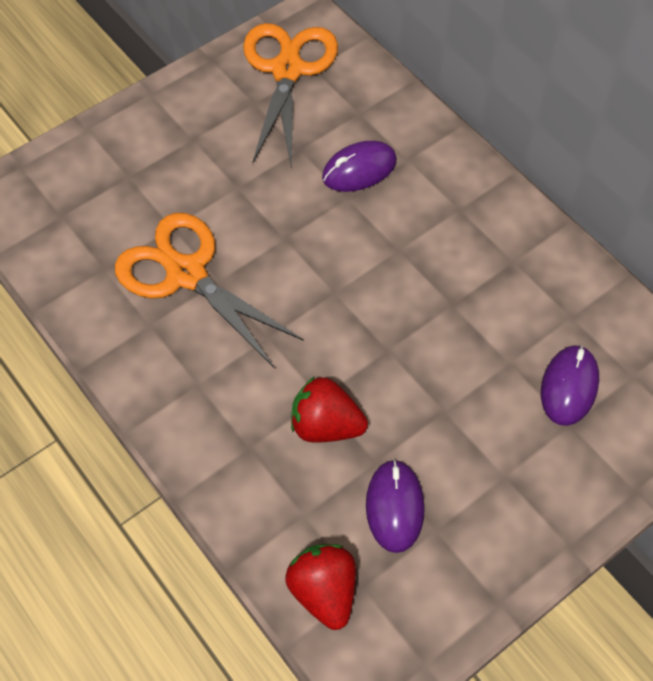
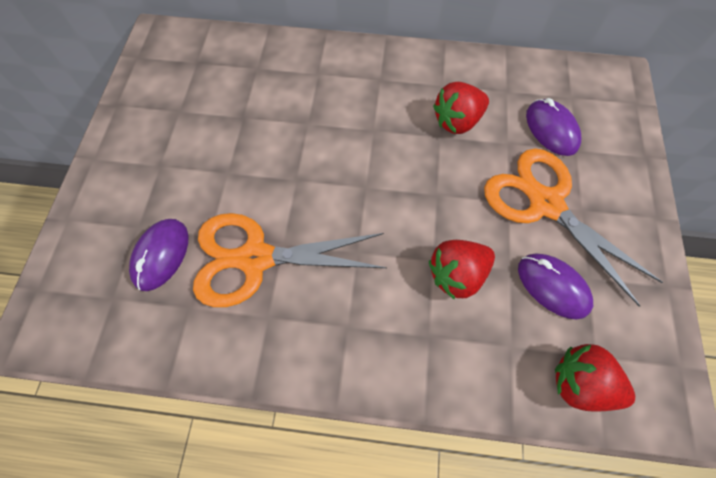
camera: 45 degrees left, 5 degrees up
orange scissors [243,23,338,165] -> orange scissors moved to [484,149,663,307]
purple mouse [322,141,397,192] -> purple mouse moved to [129,219,188,291]
none -> red strawberry [433,82,489,134]

